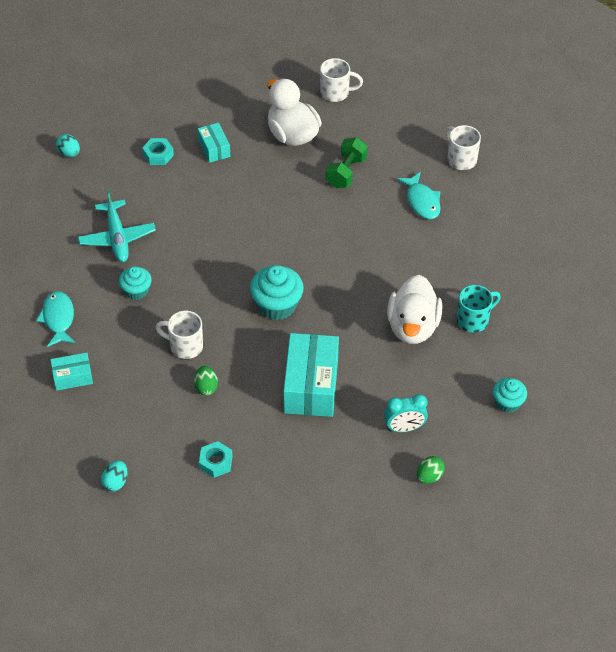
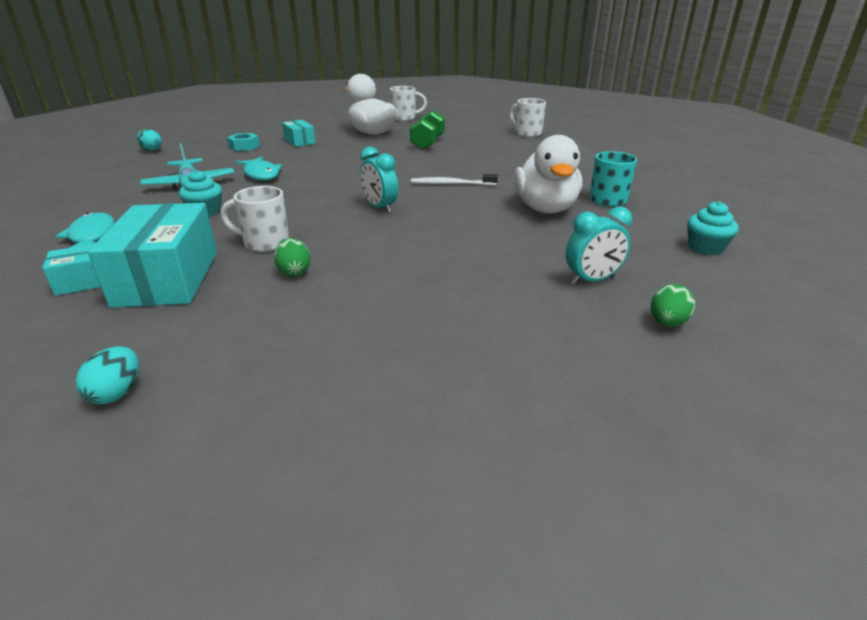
camera: 10 degrees left, 20 degrees down
turquoise nut [199,441,233,478] -> none
turquoise cupcake [250,265,304,320] -> turquoise clock [360,146,398,213]
turquoise box [283,333,339,417] -> turquoise box moved to [88,203,217,308]
turquoise fish [397,172,441,219] -> turquoise fish moved to [236,157,282,181]
none -> white toothbrush [411,174,498,185]

